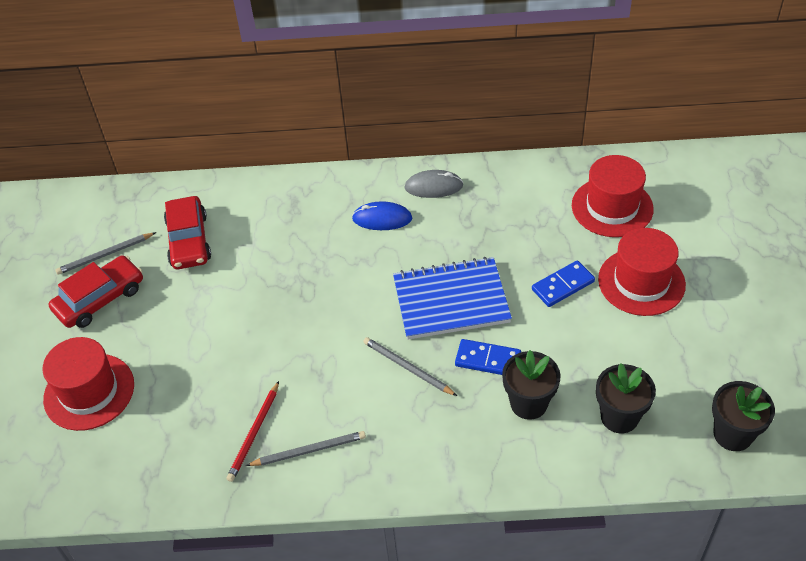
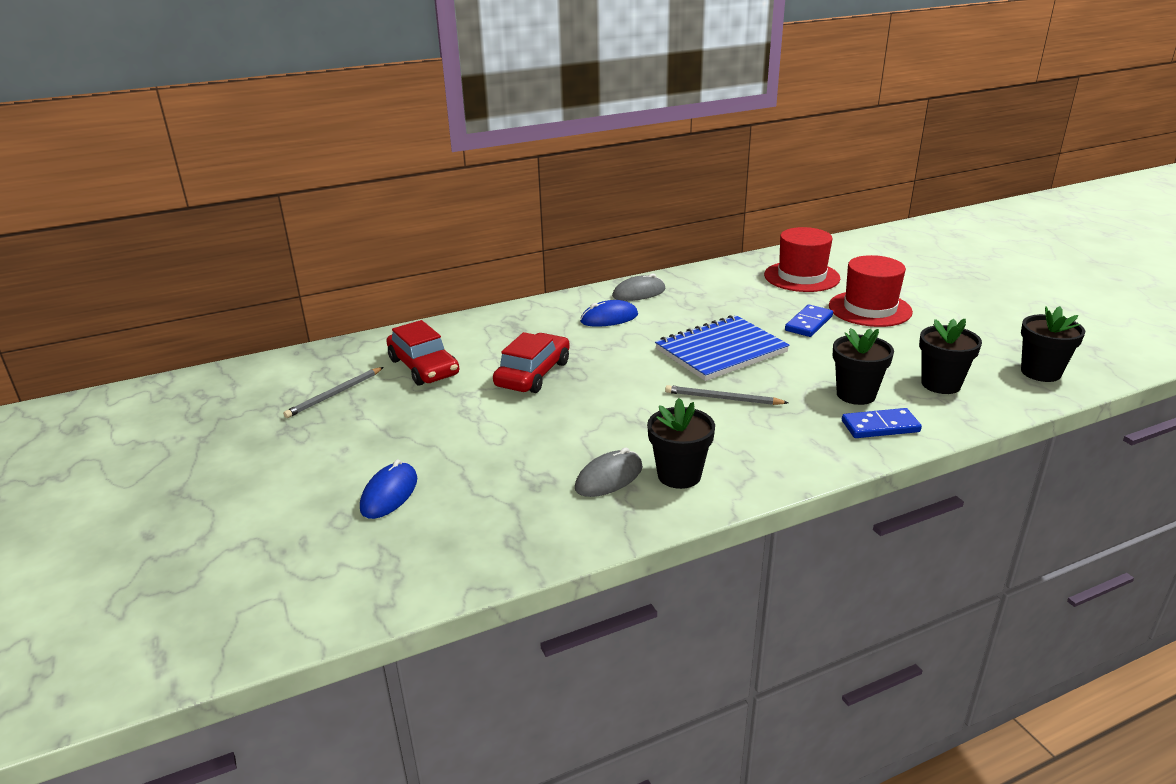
camera: 25 degrees left, 20 degrees down
red hat [43,337,134,431] -> blue mouse [360,459,417,519]
red car [49,255,143,328] -> red car moved to [493,332,570,393]
red pencil [227,381,279,482] -> grey mouse [575,447,643,497]
grey pencil [246,431,366,466] -> black flower pot [647,398,715,489]
blue domino [455,339,521,375] -> blue domino moved to [842,408,922,438]

